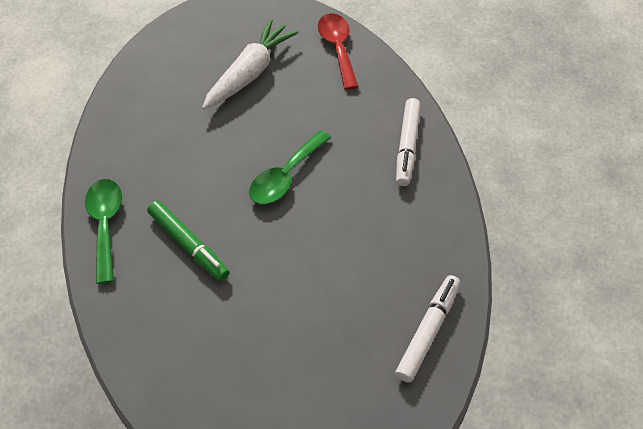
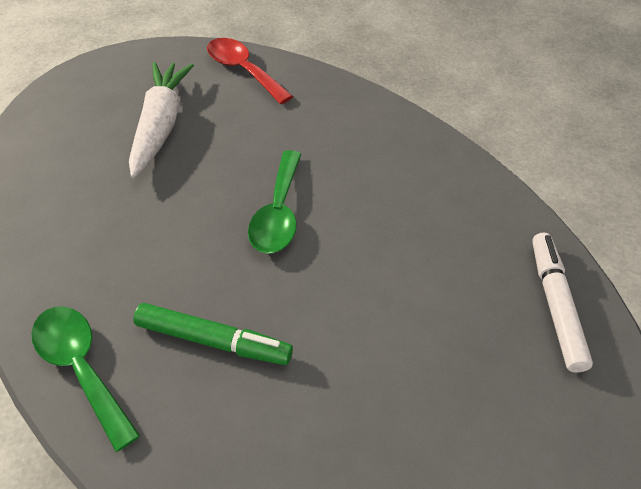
camera: 30 degrees left, 5 degrees down
white marker [396,98,421,186] -> none

